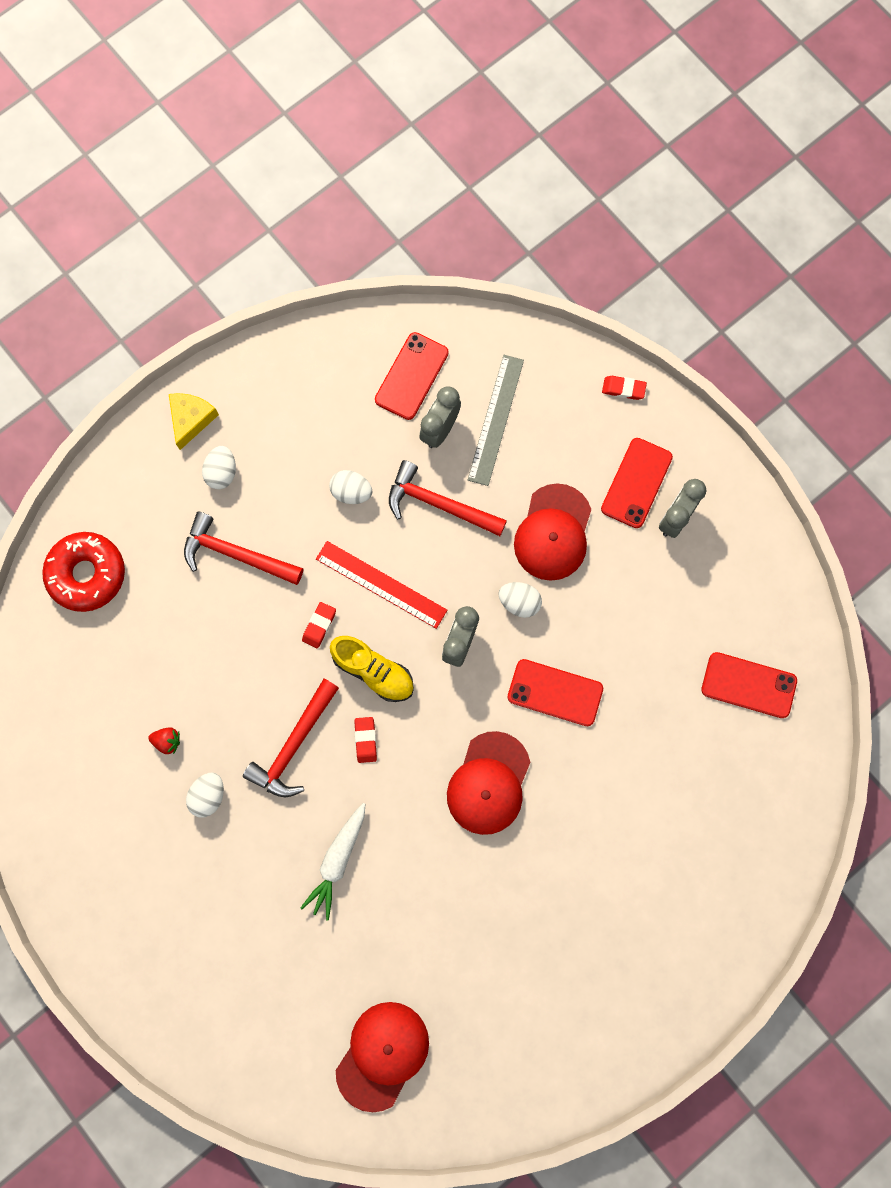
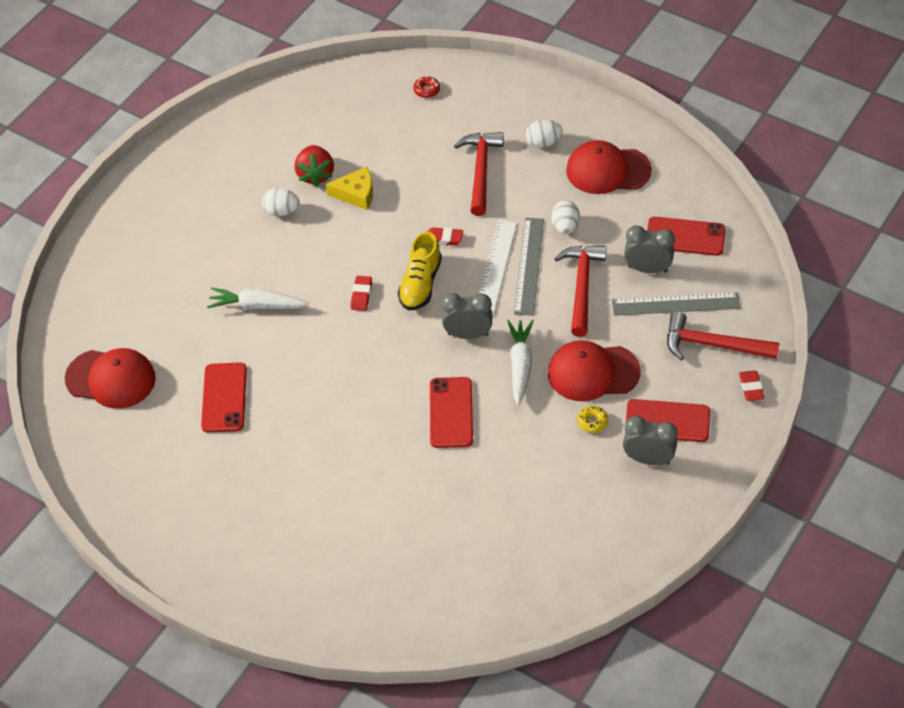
camera: 75 degrees right, 25 degrees down
red donut [42,532,125,612] -> red donut [413,76,440,98], size x0.41
red strawberry [148,727,180,754] -> red strawberry [295,145,334,187], size x1.78
yellow cheese [169,393,219,450] -> yellow cheese moved to [326,167,373,210]
red hammer [243,679,339,797] -> red hammer moved to [667,312,779,360]
red ruler [316,541,447,629] -> white ruler [479,220,517,318]
red eraser [354,717,377,763] -> red eraser turned 60 degrees counterclockwise [351,276,372,311]
red cap [447,731,530,835] -> red cap moved to [566,140,652,194]
white egg [498,582,542,618] -> white carrot [507,320,534,406]
red phone [701,652,797,718] -> red phone moved to [201,362,247,433]
none -> grey ruler [514,218,544,316]
none -> yellow donut [577,406,608,433]

